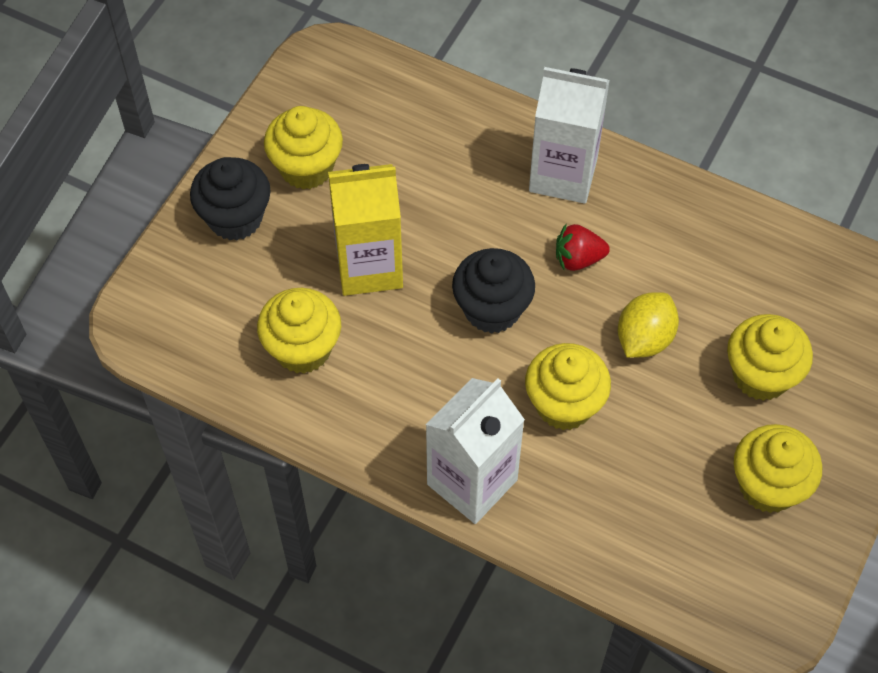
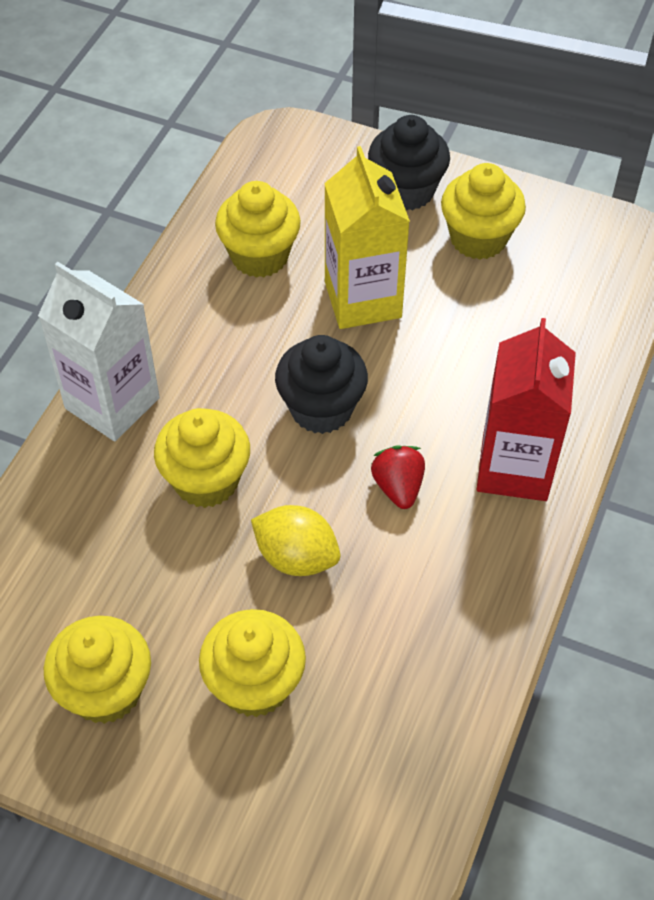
camera: 85 degrees right, 5 degrees down
white carton [529,67,610,204] -> red carton [476,318,576,501]

